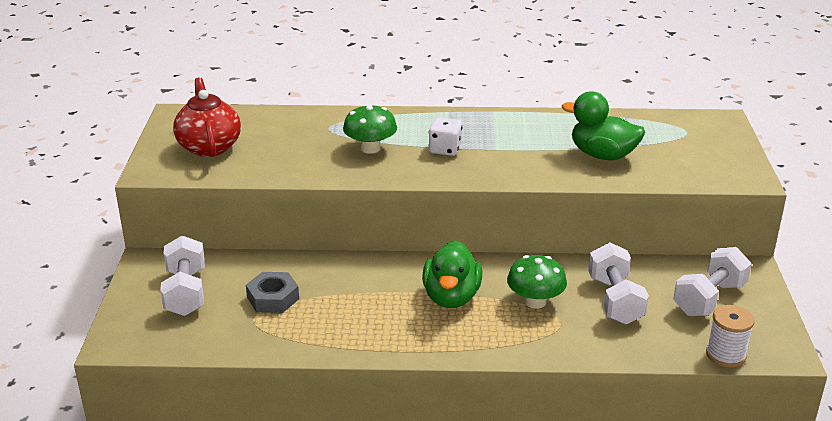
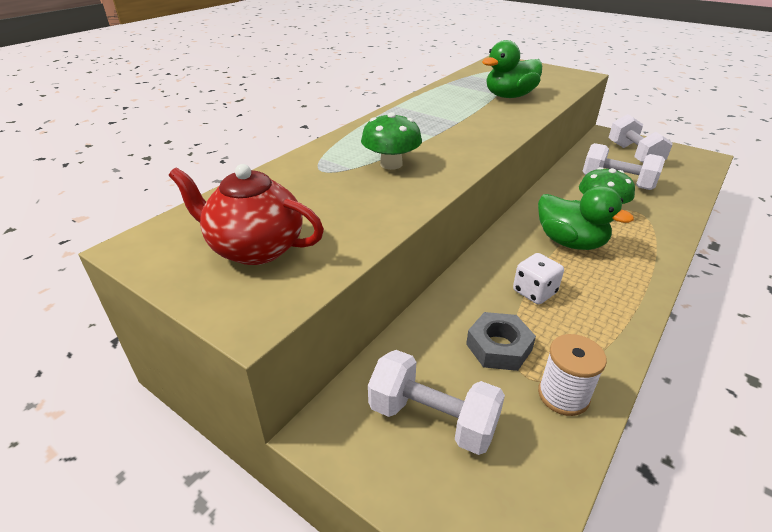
camera: 55 degrees left, 5 degrees up
white dice [429,117,462,156] -> white dice moved to [513,253,564,304]
white spool [706,305,754,368] -> white spool moved to [538,334,607,416]

